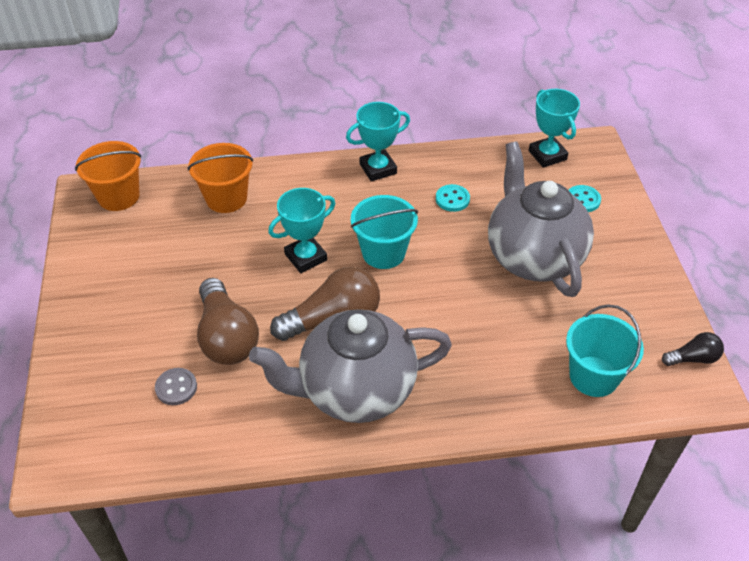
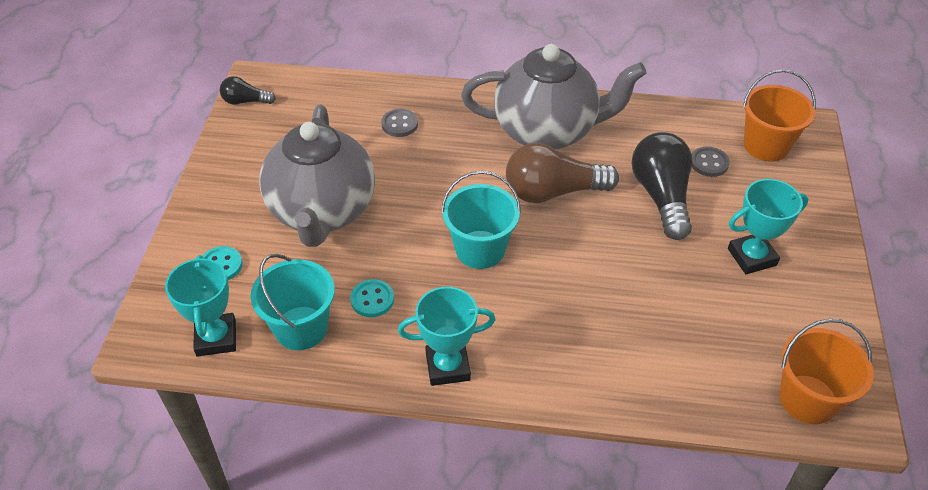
camera: 165 degrees left, 0 degrees up
orange bucket [188,143,253,213] -> orange bucket moved to [743,70,816,162]
brown light bulb [197,278,259,365] -> black light bulb [632,132,692,240]
turquoise trophy [268,188,335,273] -> turquoise trophy moved to [728,179,809,274]
turquoise bucket [566,304,644,397] -> turquoise bucket moved to [250,254,335,350]
none -> grey button [381,109,418,137]

